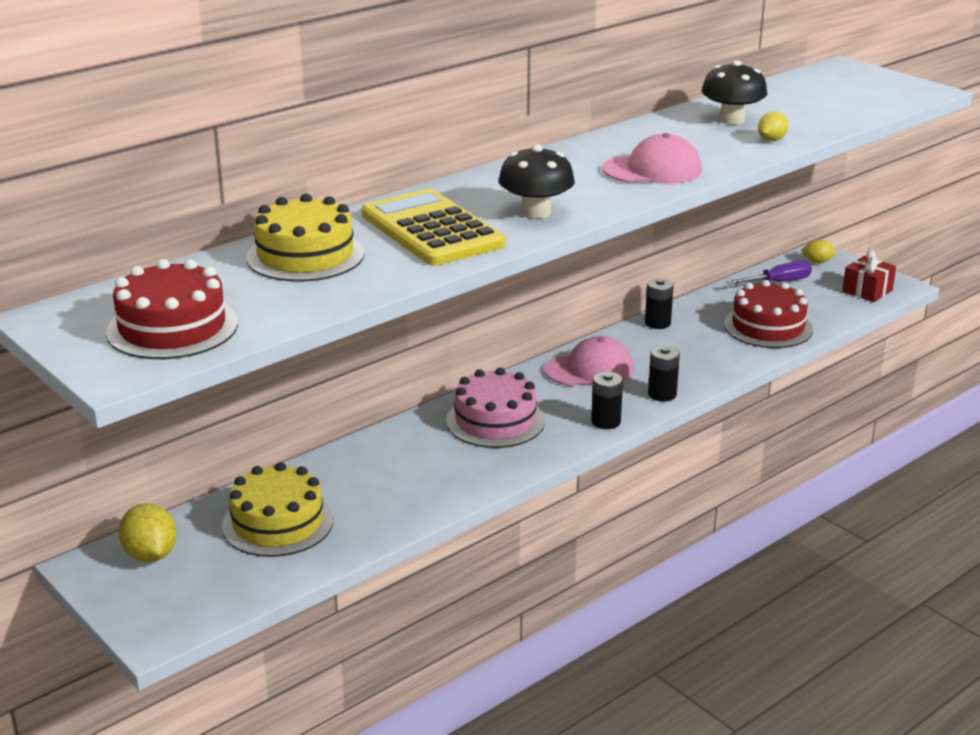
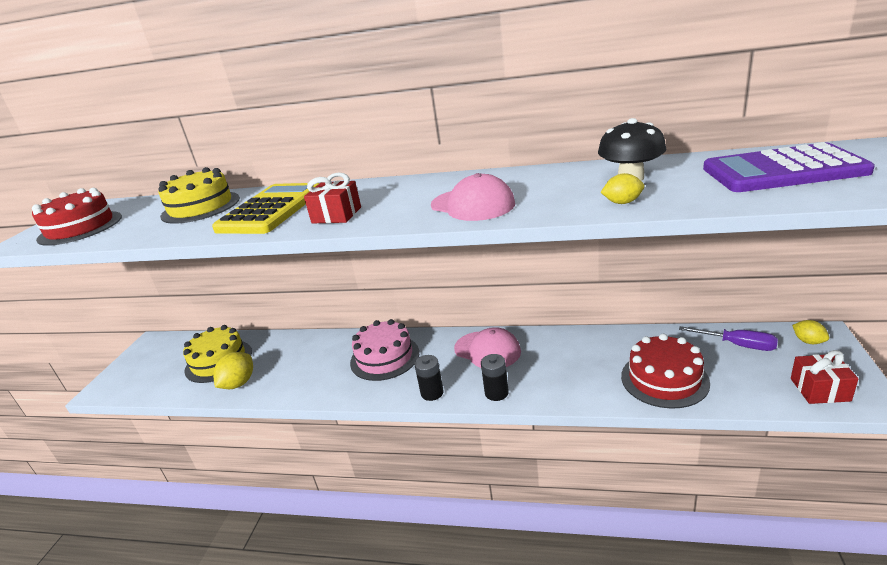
camera: 55 degrees right, 0 degrees up
yellow lemon [119,503,177,562] -> yellow lemon moved to [213,352,253,389]
black mushroom [499,145,575,219] -> red gift [304,172,361,224]
black battery [645,278,674,329] -> none
none -> purple calculator [703,142,875,192]

